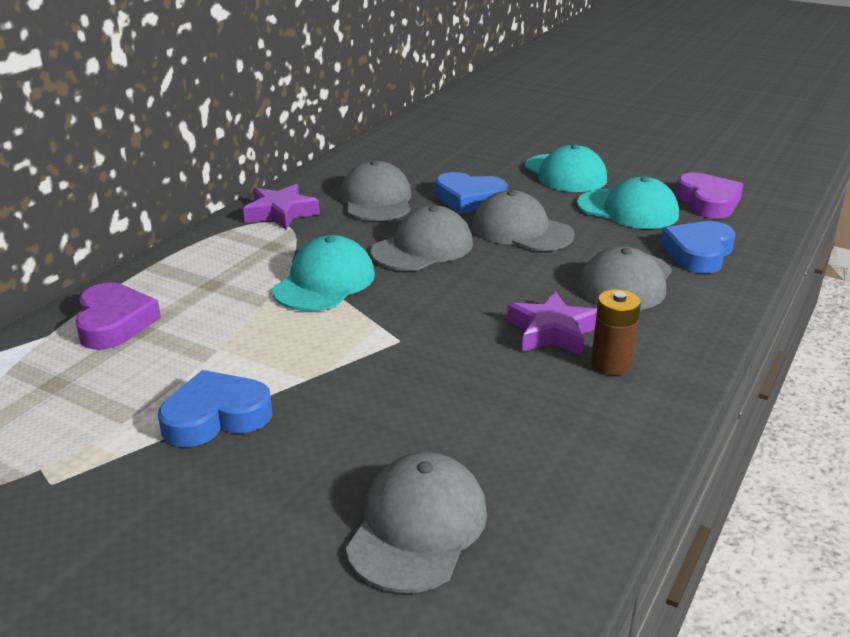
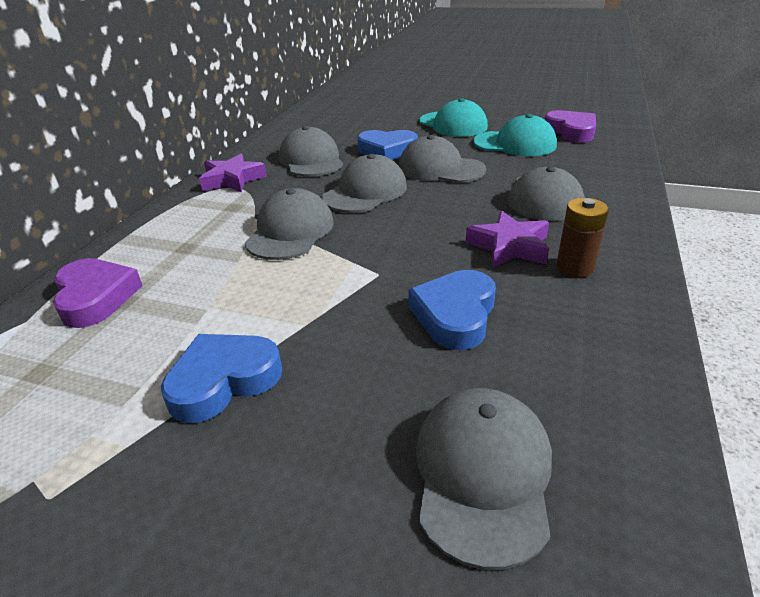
camera: 10 degrees left, 5 degrees up
turquoise cap [272,235,375,311] -> grey cap [245,188,334,260]
blue heart [660,221,736,273] -> blue heart moved to [409,270,496,350]

